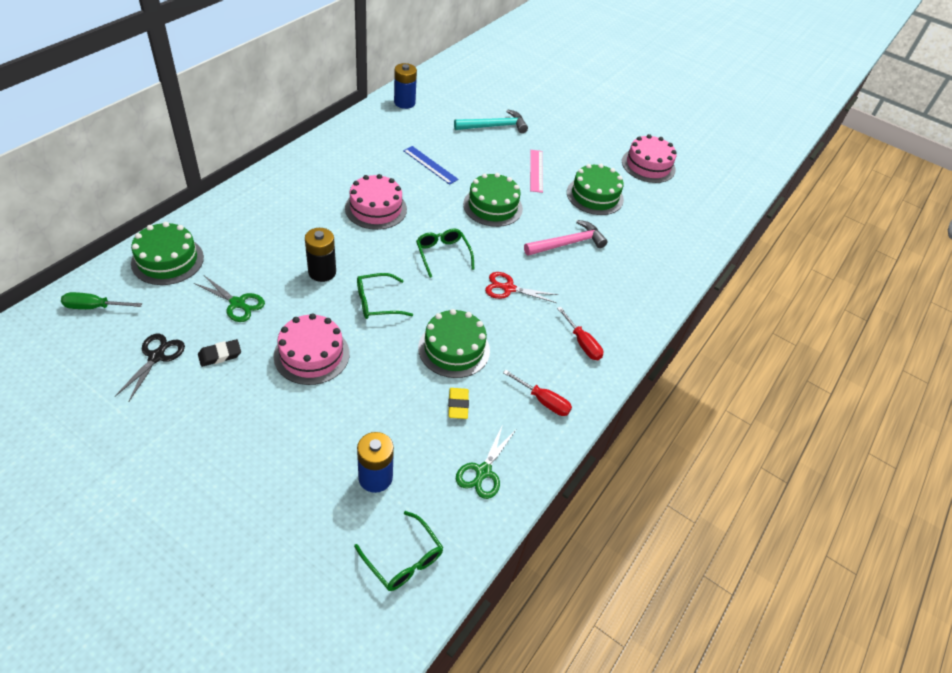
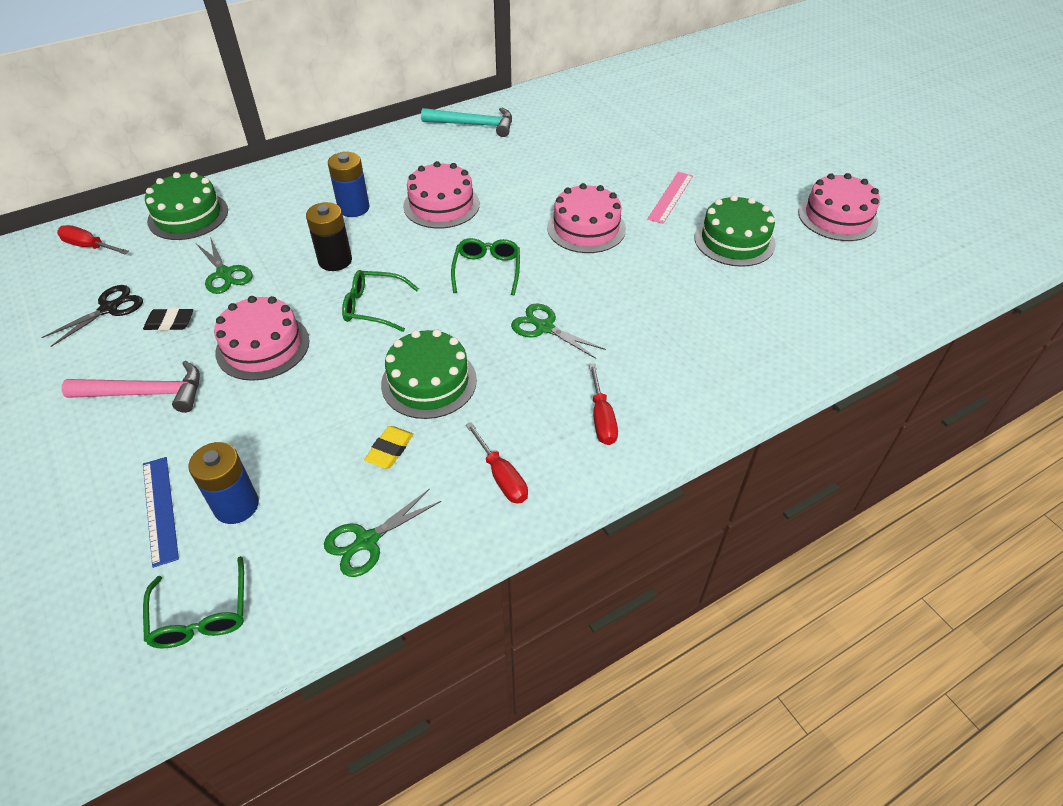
camera: 30 degrees right, 0 degrees up
green screwdriver [61,292,142,309] -> red screwdriver [57,225,129,254]
blue battery [394,63,417,109] -> blue battery moved to [328,152,369,217]
blue ruler [403,146,459,185] -> blue ruler moved to [143,457,179,568]
turquoise hammer [454,110,528,133] -> turquoise hammer moved to [421,107,512,137]
green cake [463,173,523,227] -> pink cake [547,183,626,253]
red scissors [485,272,558,303] -> green scissors [511,303,606,359]
pink hammer [524,220,608,256] -> pink hammer moved to [62,361,200,413]

